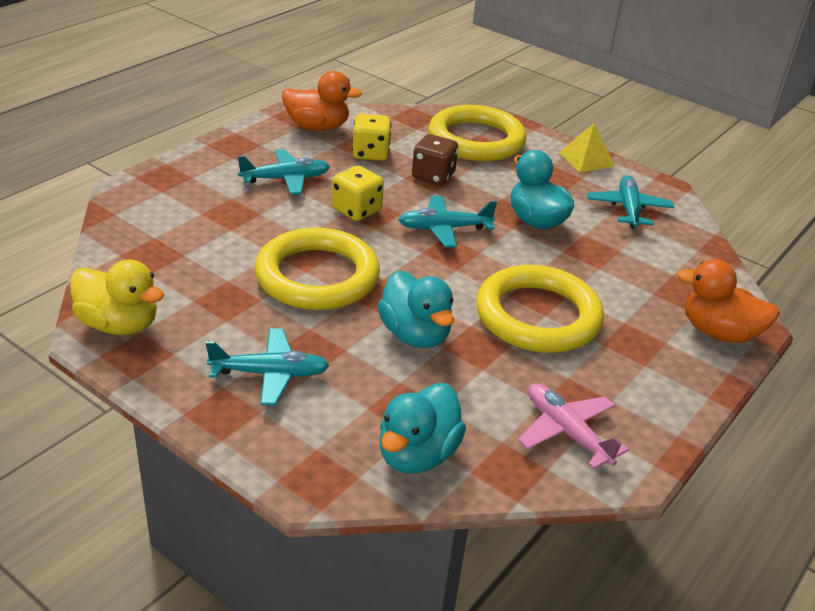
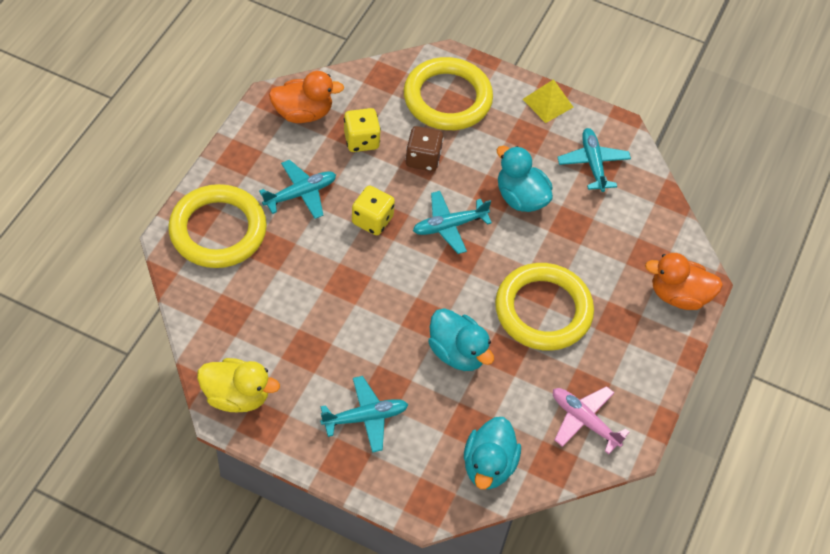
camera: 15 degrees left, 20 degrees up
yellow ring [255,228,380,310] -> yellow ring moved to [168,184,267,268]

